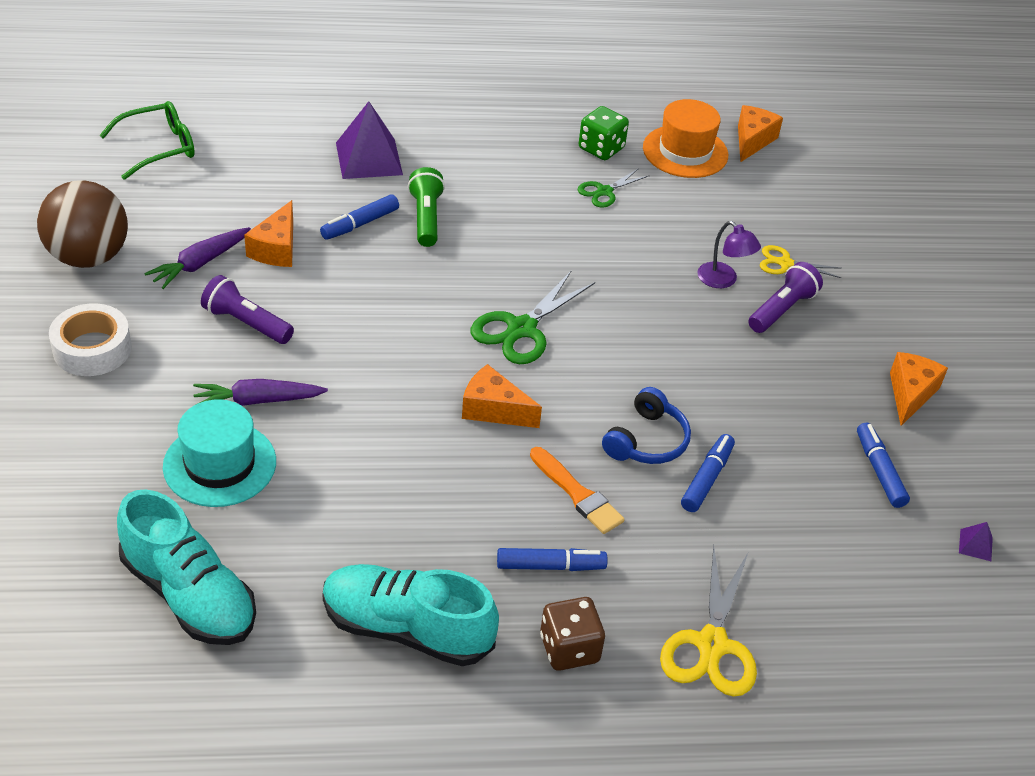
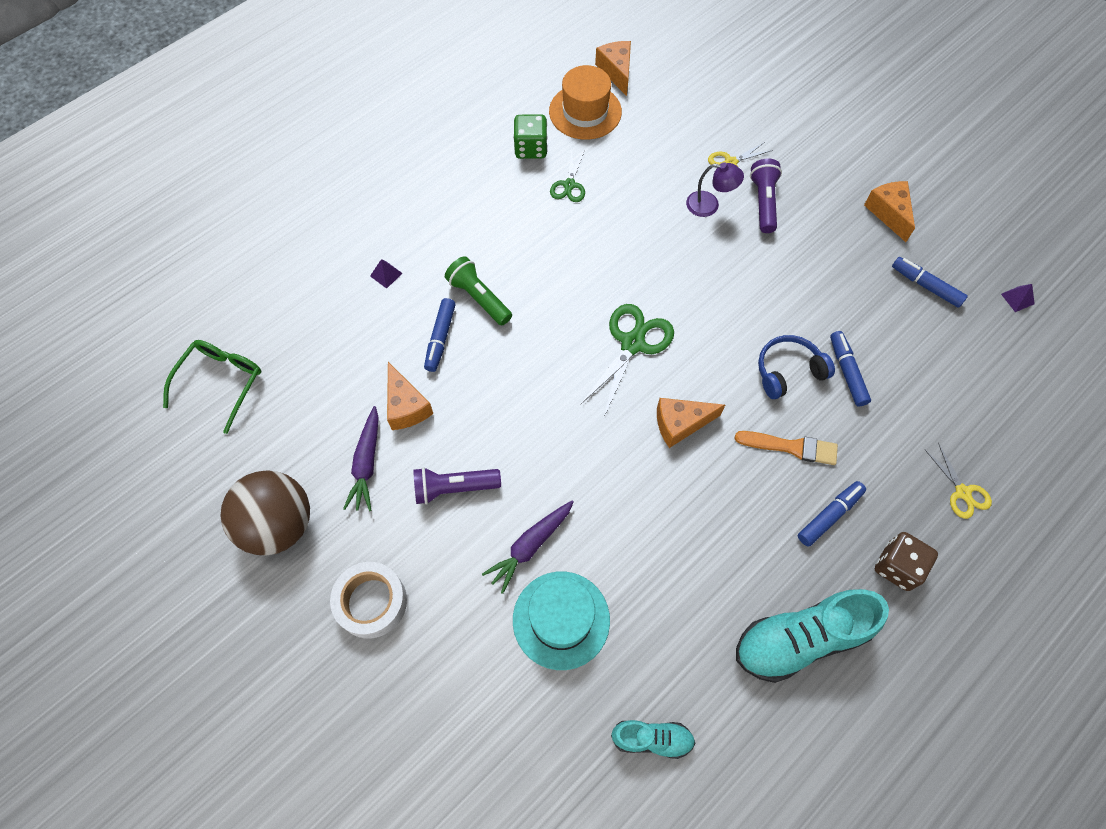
camera: 35 degrees left, 20 degrees up
turquoise shoe [117,489,256,645] -> turquoise shoe [611,720,695,759], size x0.53
purple pyramid [336,101,403,179] -> purple pyramid [370,259,403,289], size x0.43
green scissors [471,271,595,364] -> green scissors turned 150 degrees counterclockwise [580,304,674,417]
blue headphones [602,387,691,464] -> blue headphones turned 105 degrees counterclockwise [758,335,835,399]
yellow scissors [660,545,757,697] -> yellow scissors [924,443,992,519], size x0.58

